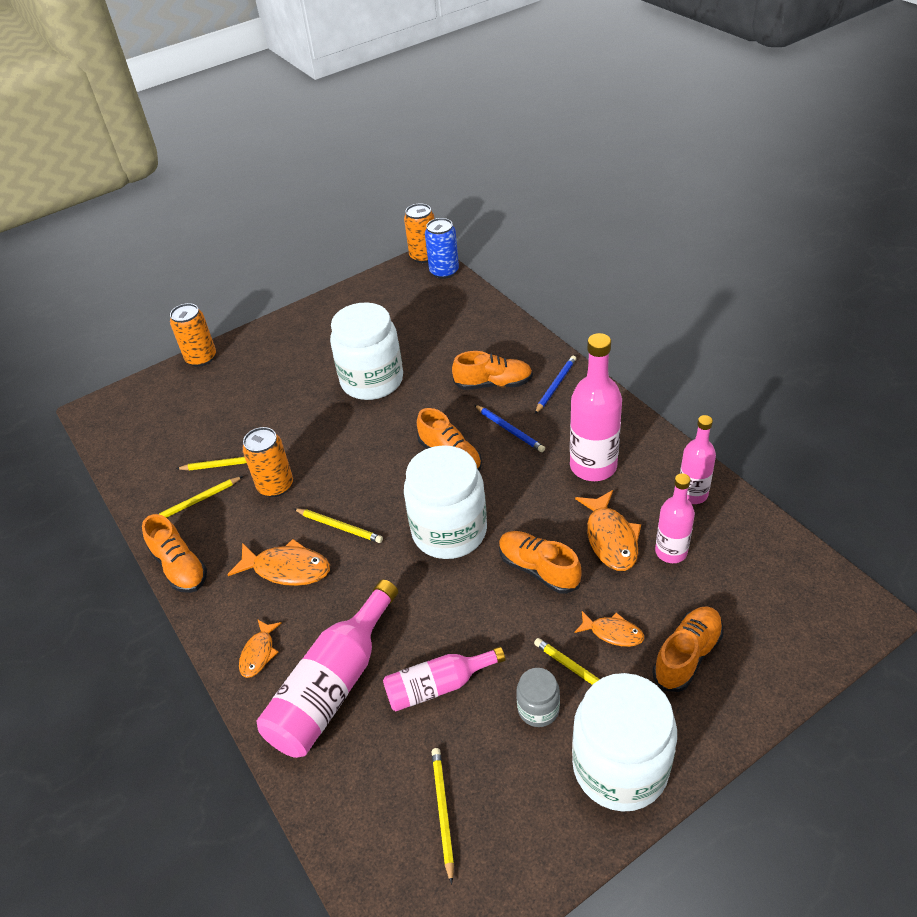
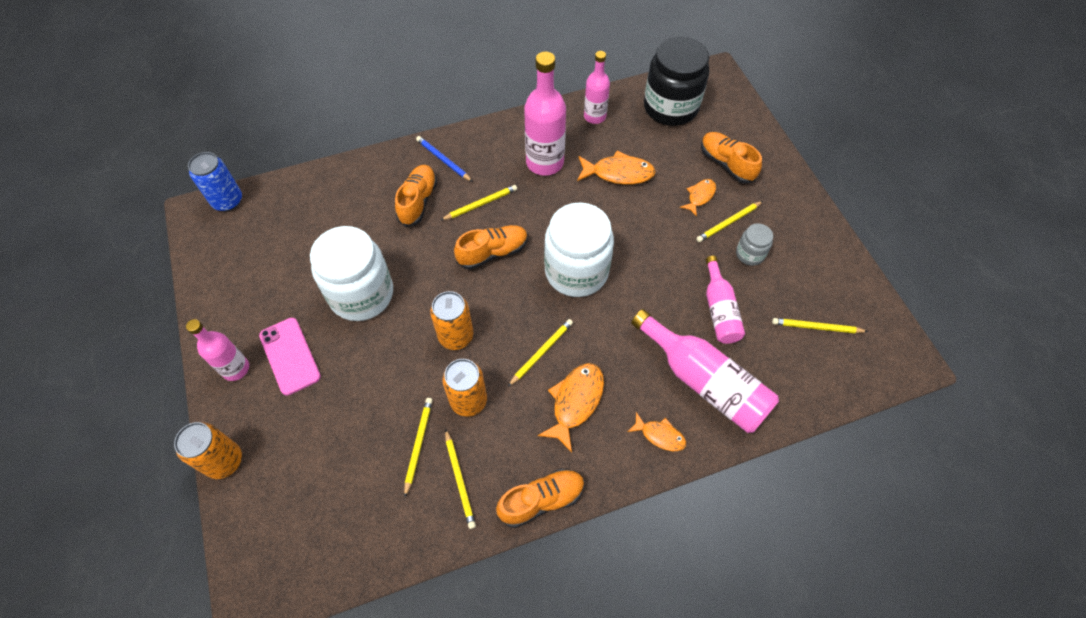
camera: 80 degrees left, 15 degrees up
orange can [404,203,435,263] -> orange can moved to [430,291,473,350]
blue pencil [475,405,545,452] -> yellow pencil [441,185,517,220]
orange shoe [499,531,582,594] -> none
white jar [572,673,677,812] -> none
pink bottle [655,473,695,563] -> pink bottle moved to [186,319,249,381]
none -> pink phone [259,318,321,396]
none -> black jar [644,36,709,126]

